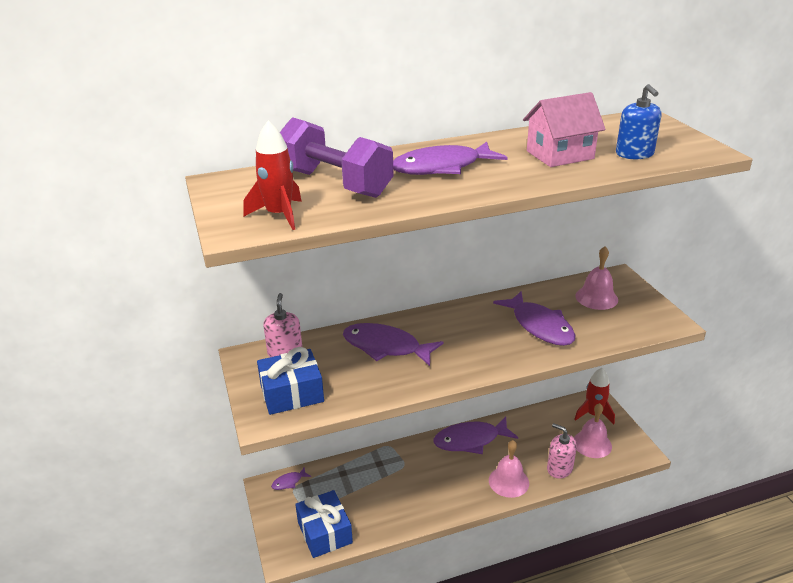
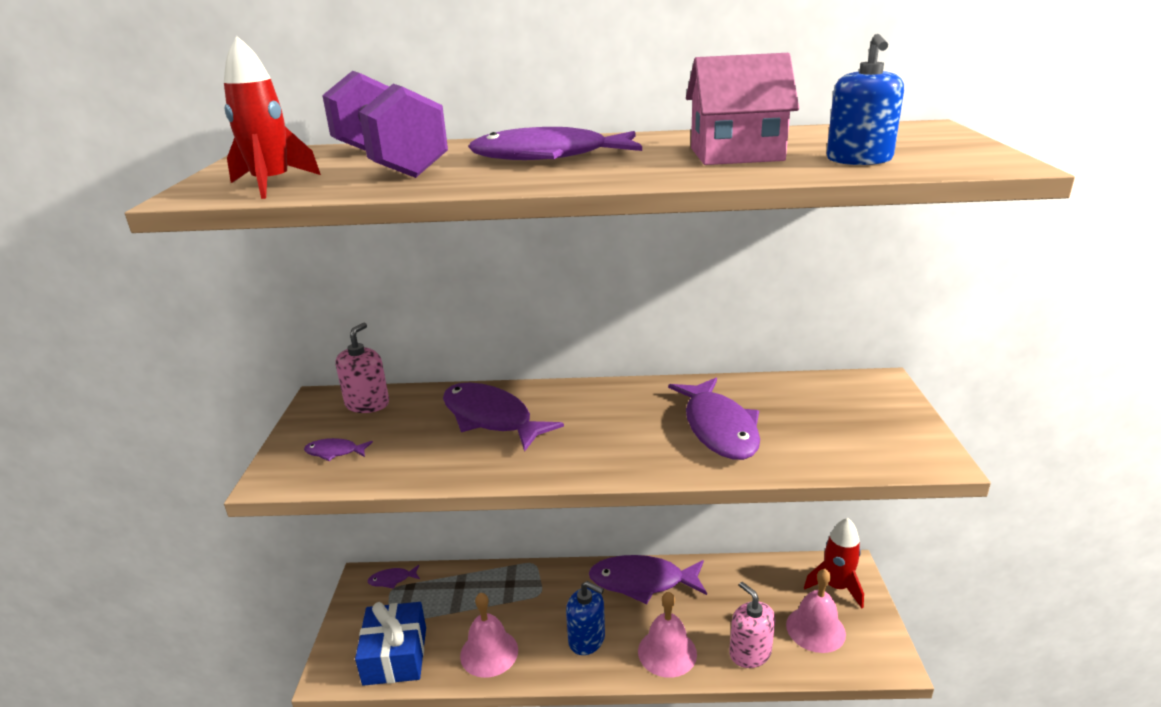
camera: 20 degrees right, 5 degrees down
blue gift [257,347,324,415] -> purple fish [304,438,373,461]
pink bell [575,246,618,310] -> pink bell moved to [460,593,518,678]
none -> blue soap dispenser [566,581,605,655]

